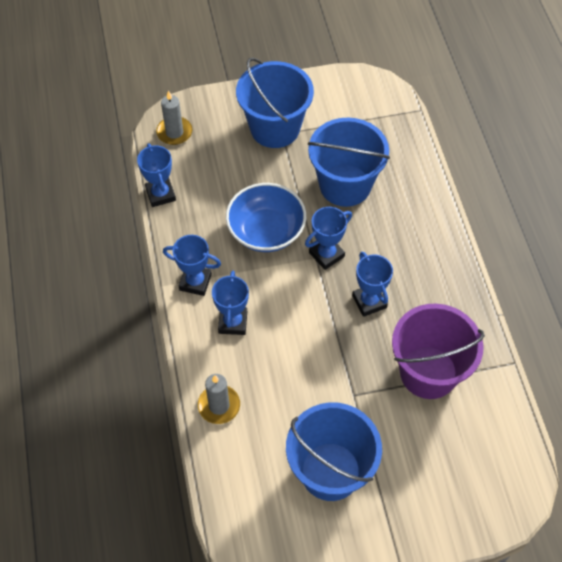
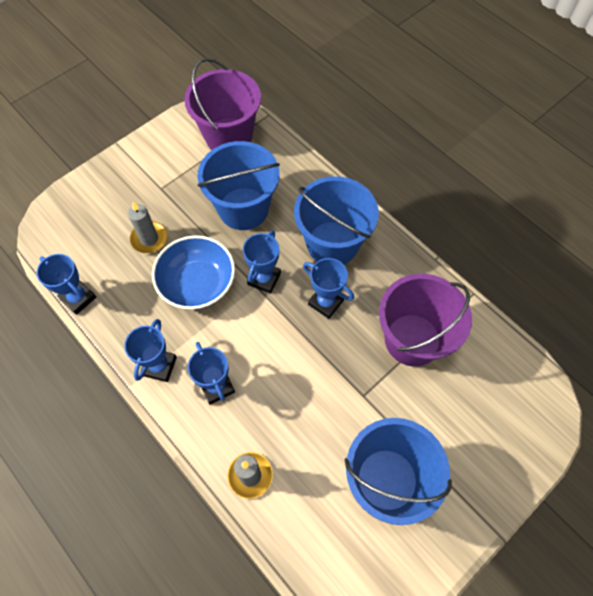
camera: 30 degrees left, 5 degrees up
grey candle [156,91,192,145] -> grey candle moved to [128,202,167,253]
blue trophy [163,235,221,296] -> blue trophy turned 60 degrees counterclockwise [124,319,177,382]
blue bucket [236,57,314,148] -> blue bucket moved to [294,176,379,264]
none -> purple bucket [185,58,261,150]

